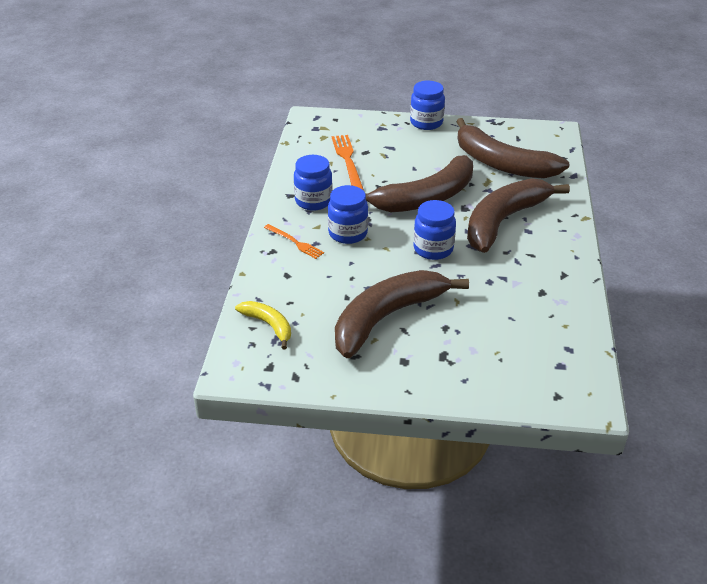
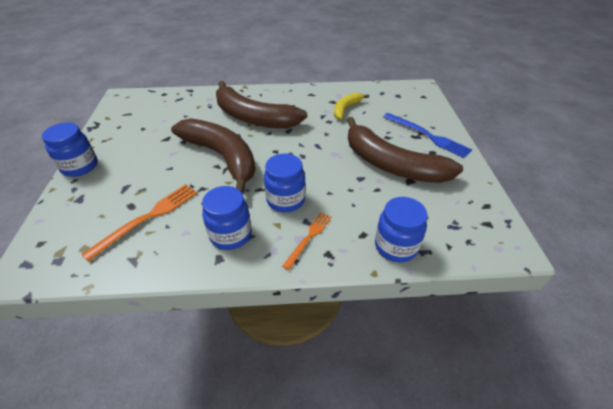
camera: 100 degrees left, 5 degrees up
yellow banana [235,301,291,349] -> yellow banana moved to [334,93,369,119]
orange fork [332,135,364,191] -> orange fork turned 150 degrees clockwise [81,184,198,261]
blue jar [414,200,456,260] -> blue jar moved to [375,197,428,263]
brown banana [456,118,569,179] -> none
none -> blue fork [383,113,472,158]

